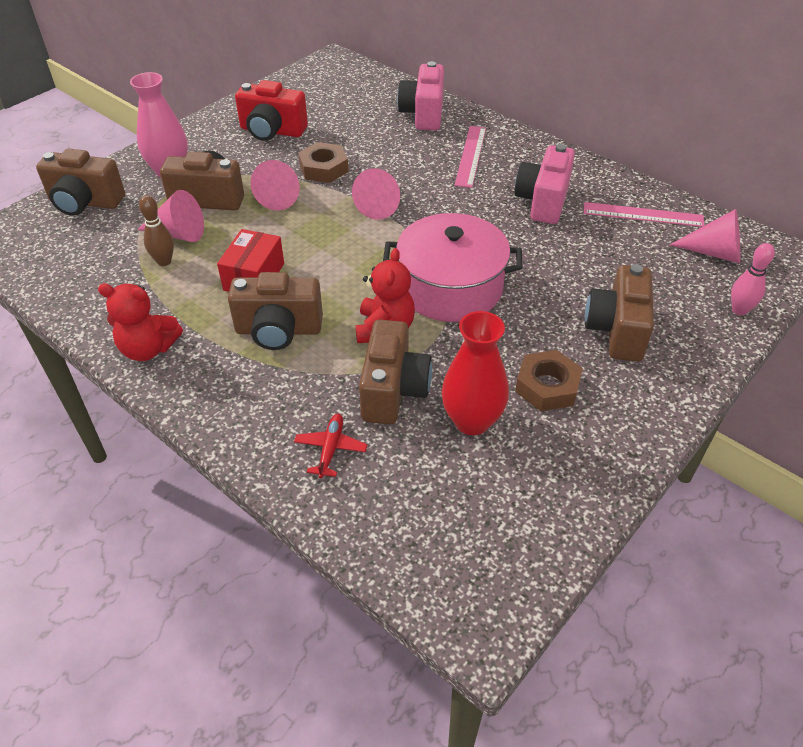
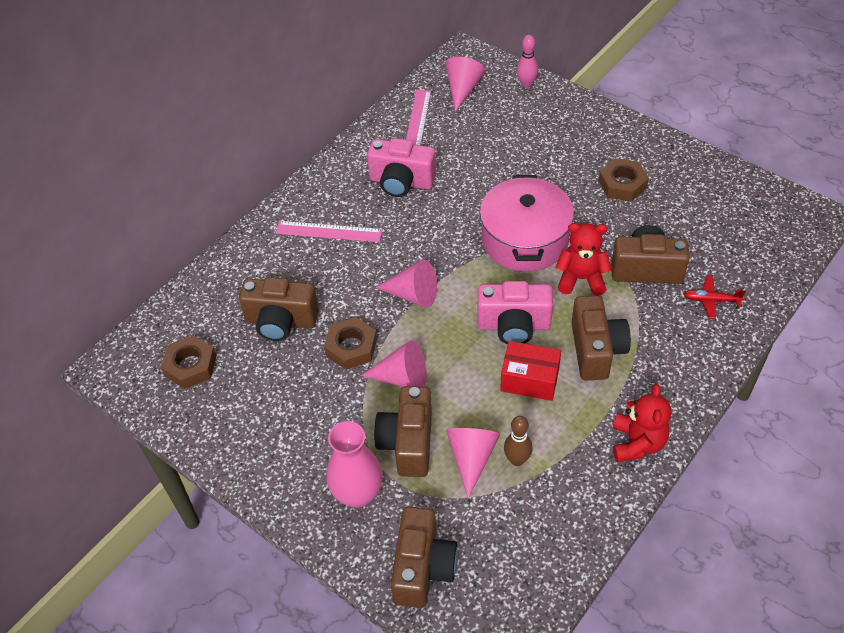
camera: 90 degrees left, 5 degrees up
red camera [235,80,308,141] -> none
pink camera [397,61,444,130] -> pink camera moved to [478,281,553,344]
red vase [442,311,509,435] -> none
brown camera [585,264,654,362] -> brown camera moved to [239,277,319,341]
none -> brown nut [161,335,216,389]

